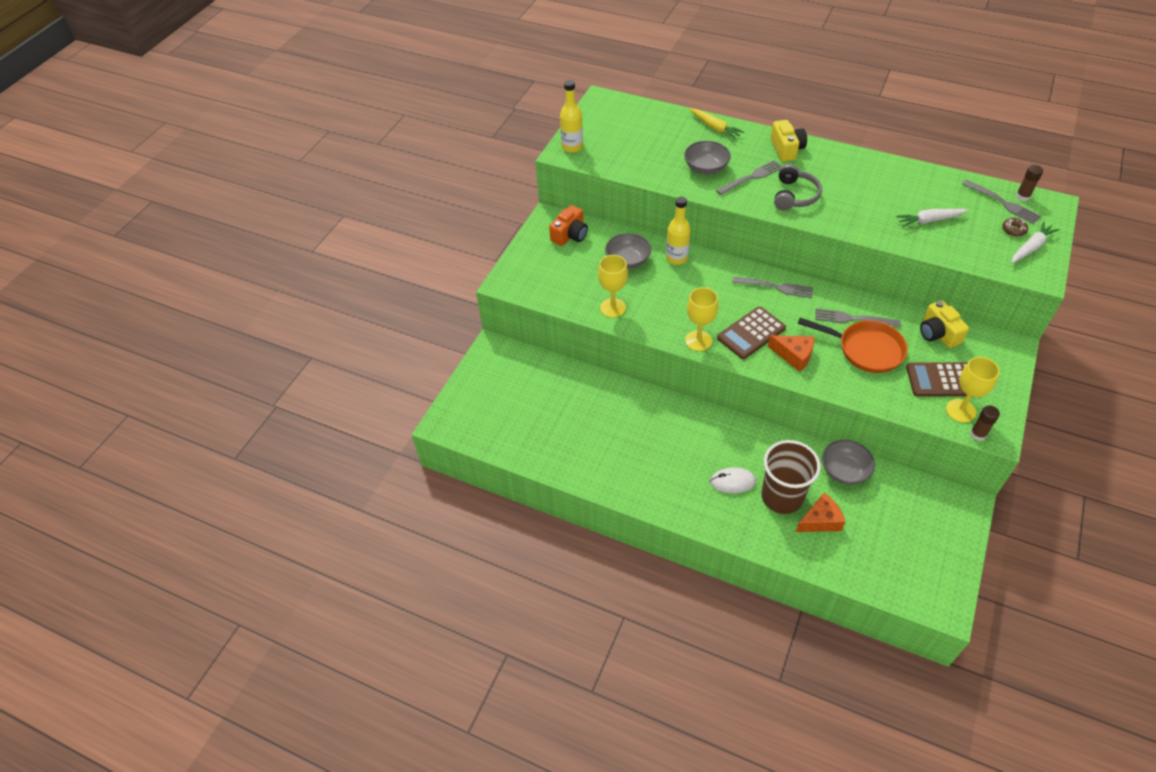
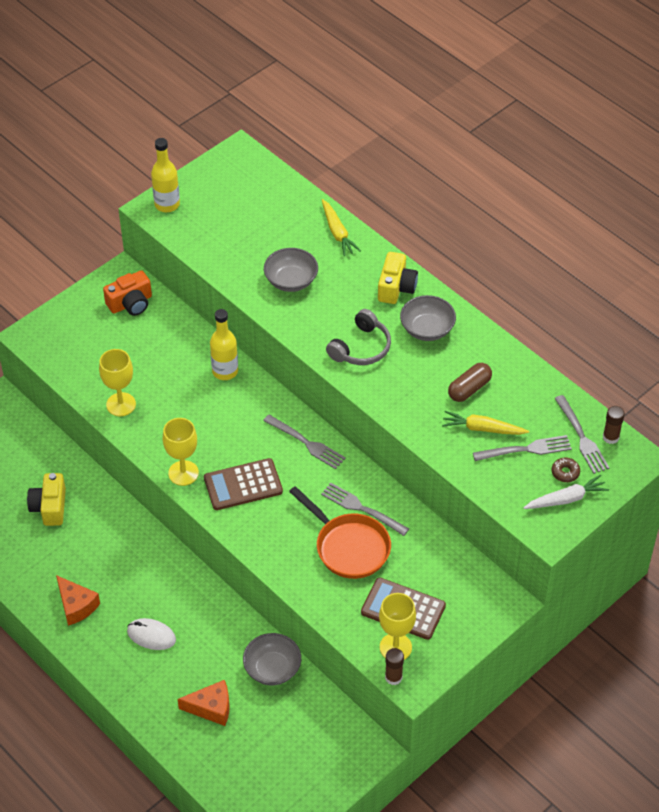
camera: 20 degrees right, 0 degrees up
grey bowl [605,233,651,269] -> grey bowl moved to [400,295,456,341]
grey fork [716,160,782,195] -> grey fork moved to [473,435,572,461]
brown cup [761,440,821,514] -> none
orange cheese [768,335,814,372] -> orange cheese moved to [56,575,100,626]
white carrot [896,209,968,227] -> yellow carrot [442,411,529,435]
yellow camera [920,300,969,348] -> yellow camera moved to [27,473,66,526]
none -> brown capsule [448,363,492,402]

